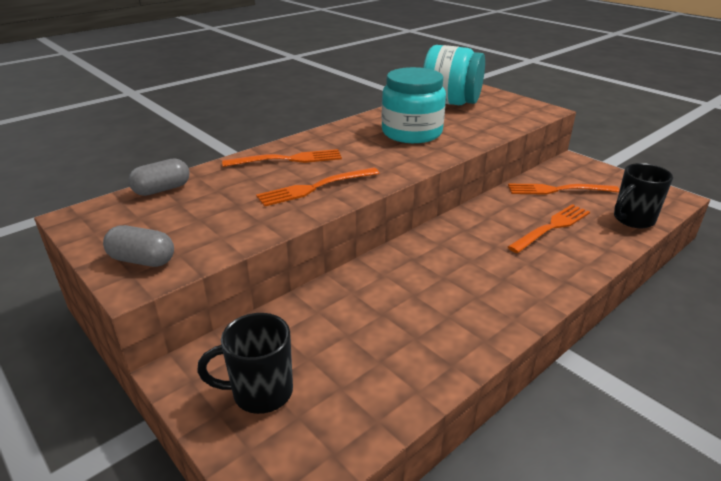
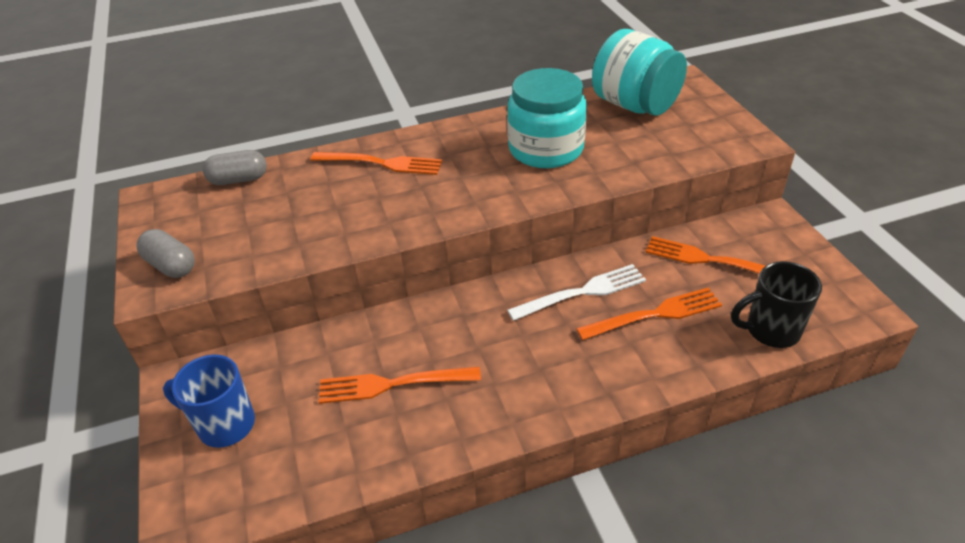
camera: 25 degrees right, 10 degrees up
black mug [197,313,293,414] -> blue mug [163,354,255,448]
orange fork [256,167,379,207] -> orange fork moved to [319,367,481,404]
none -> white fork [507,264,646,321]

